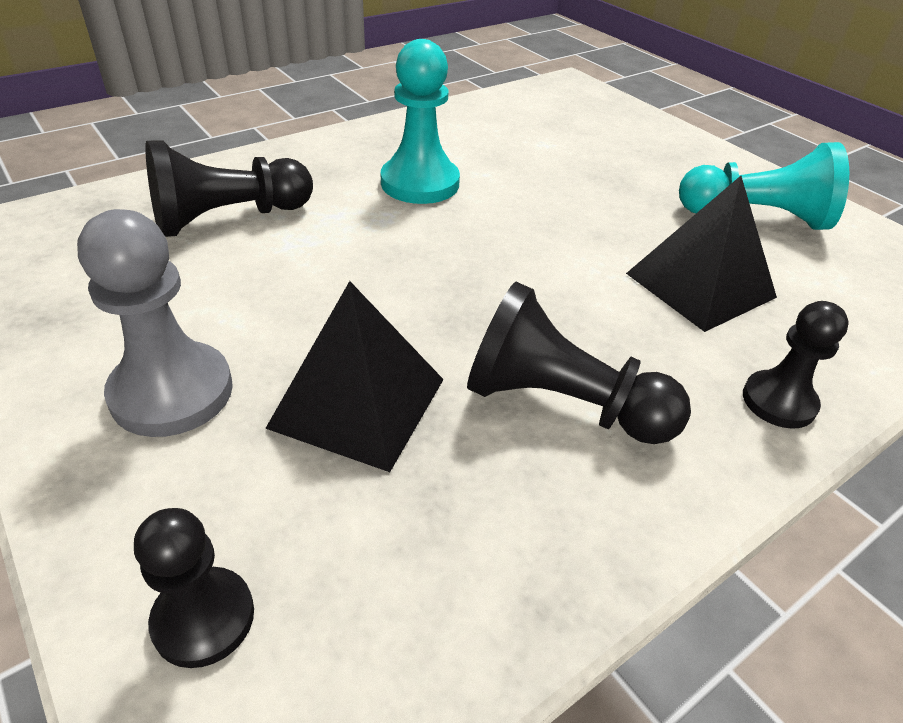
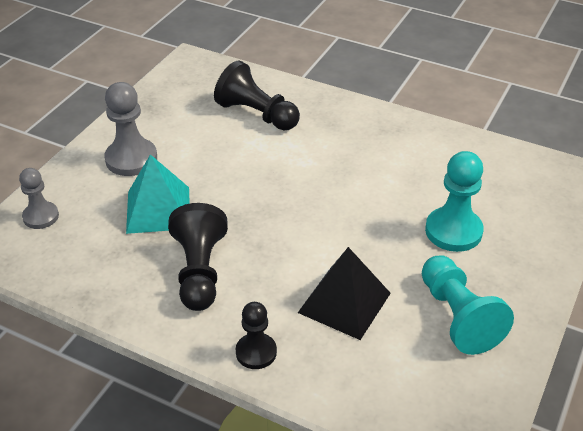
camera: 65 degrees right, 0 degrees up
black pawn [134,508,254,668] -> grey pawn [19,168,59,229]
black pyramid [265,281,444,472] -> turquoise pyramid [126,154,190,234]
turquoise pawn [381,39,460,204] -> turquoise pawn moved to [425,151,484,252]

